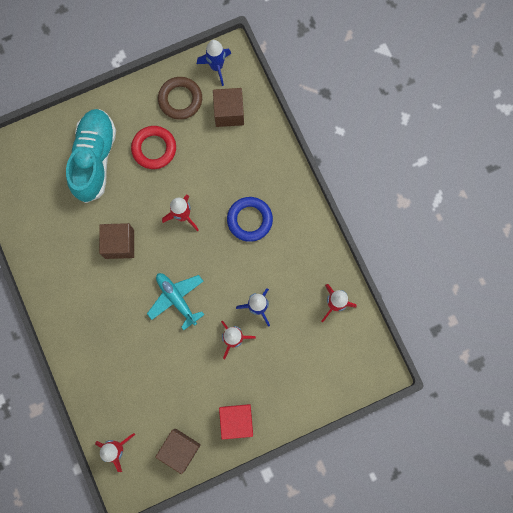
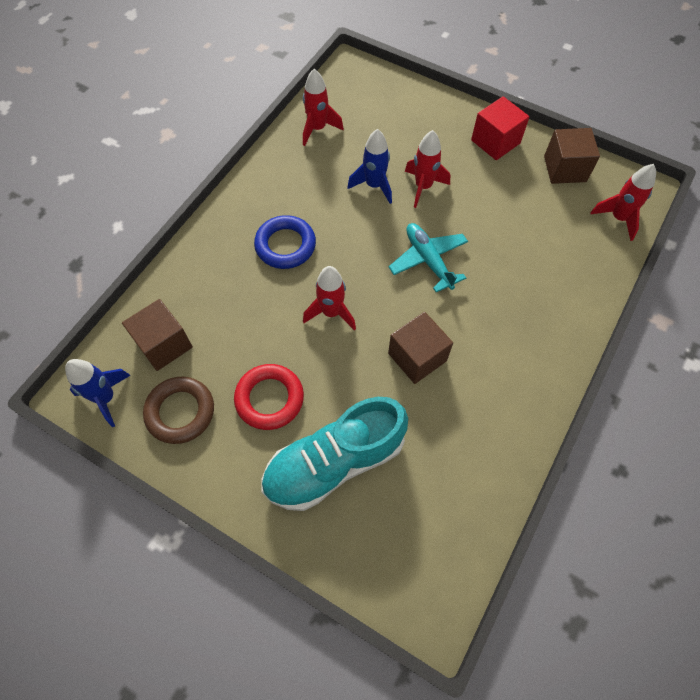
camera: 125 degrees left, 15 degrees down
turquoise plane [147,273,204,330] -> turquoise plane turned 135 degrees clockwise [389,223,468,292]

